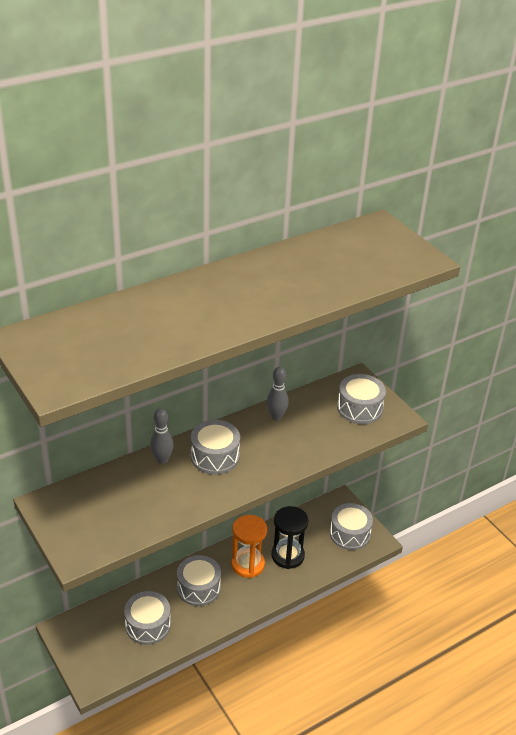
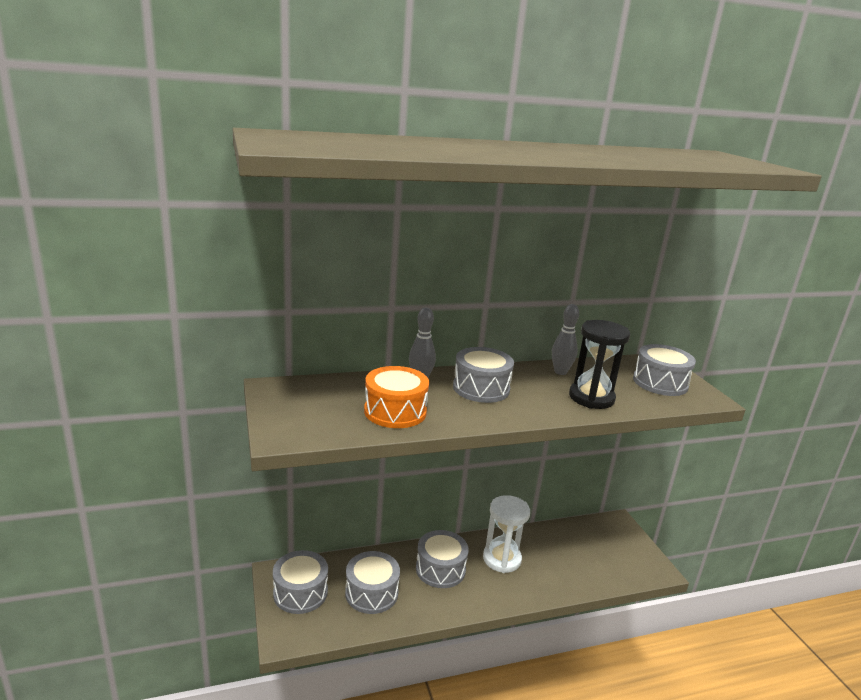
camera: 15 degrees right, 15 degrees down
orange hourglass [231,515,267,578] -> white hourglass [483,495,530,573]
black hourglass [271,506,309,569] -> black hourglass moved to [569,320,630,409]
grey drum [330,503,373,550] -> grey drum moved to [273,550,328,614]
none -> orange drum [364,366,429,428]

